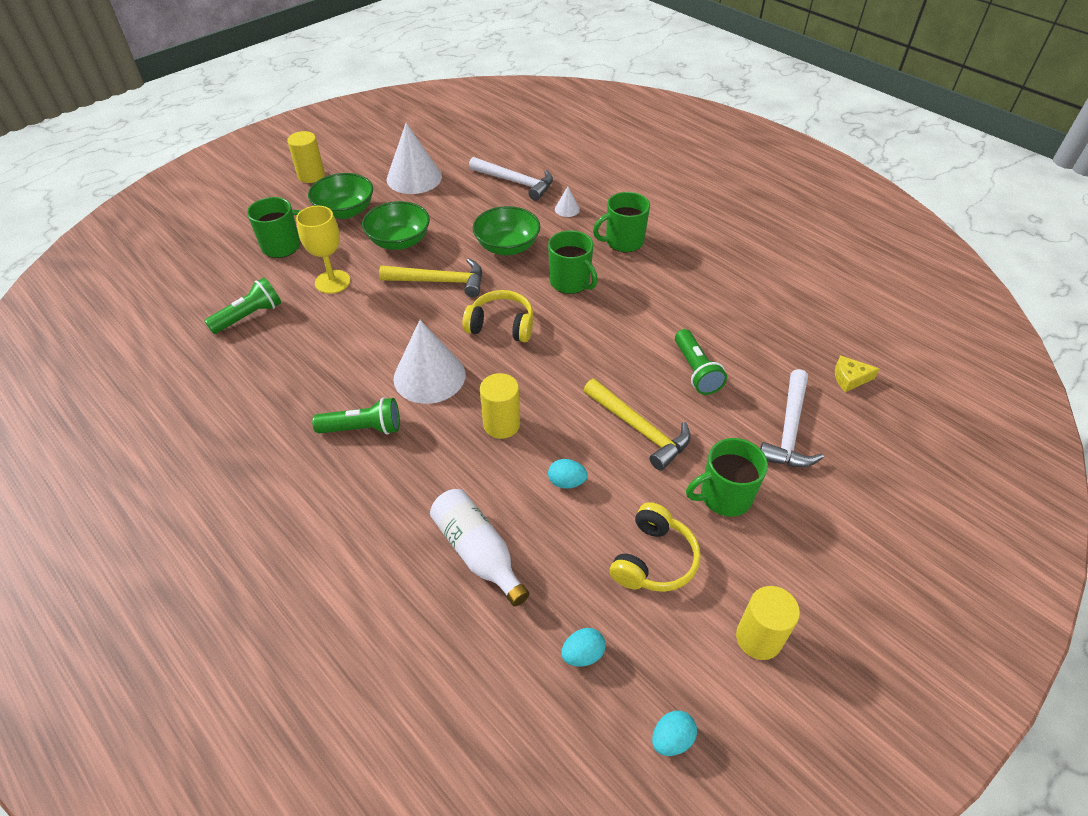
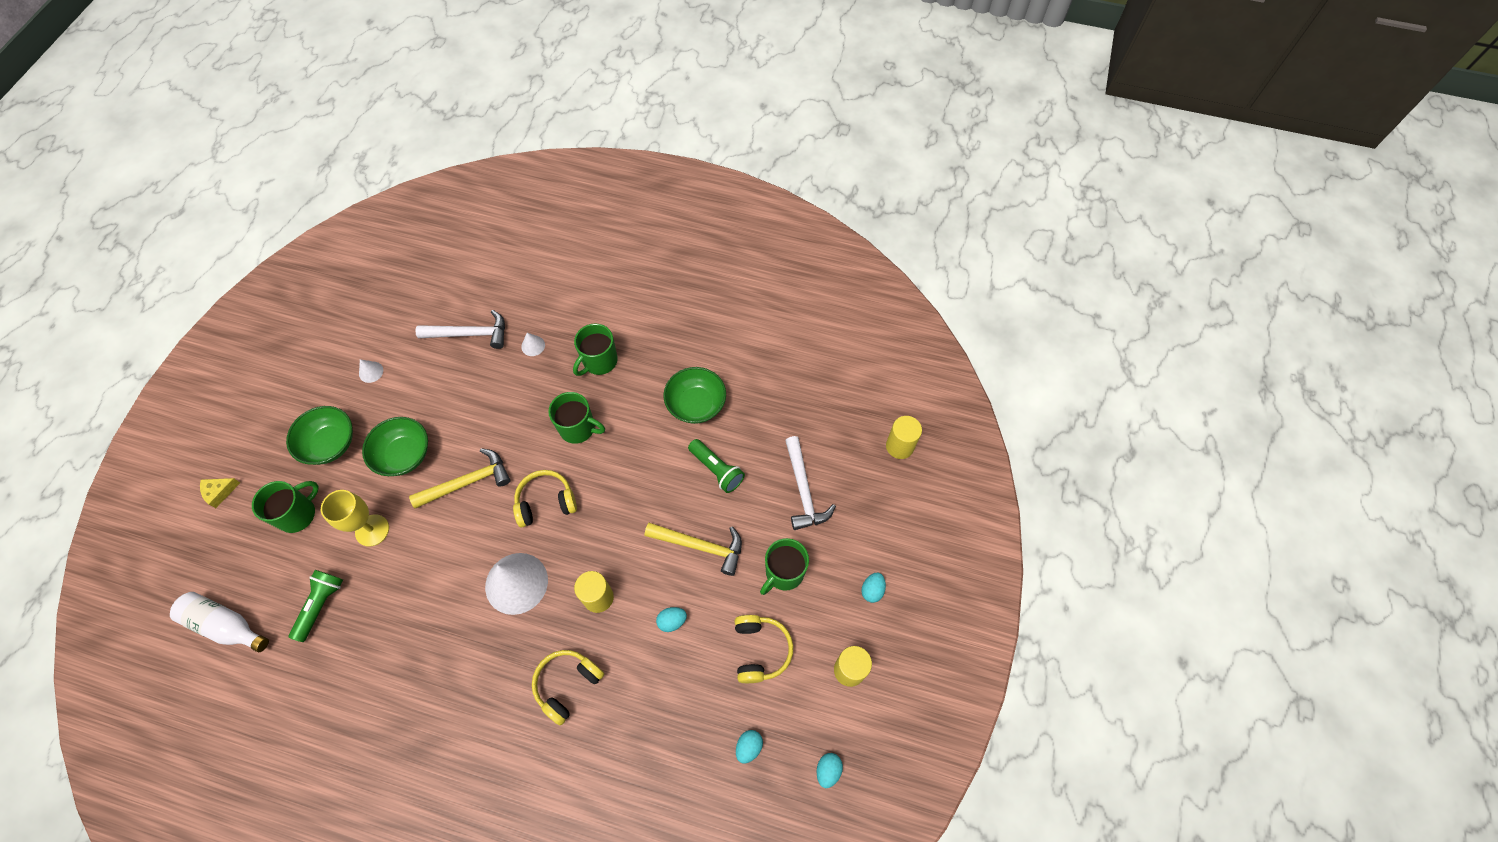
camera: 30 degrees left, 15 degrees up
yellow cylinder [287,131,325,183] -> yellow cylinder moved to [886,416,922,459]
green flashlight [312,397,400,435] -> none
white cone [387,123,442,194] -> white cone [359,359,383,383], size x0.43
white bottle [430,489,530,607] -> white bottle moved to [170,592,269,652]
green bowl [473,206,540,255] -> green bowl moved to [663,367,726,424]
yellow cheese [835,356,880,392] -> yellow cheese moved to [200,478,240,508]
none -> yellow headphones [532,650,604,726]
none -> turquoise egg [861,572,886,603]

